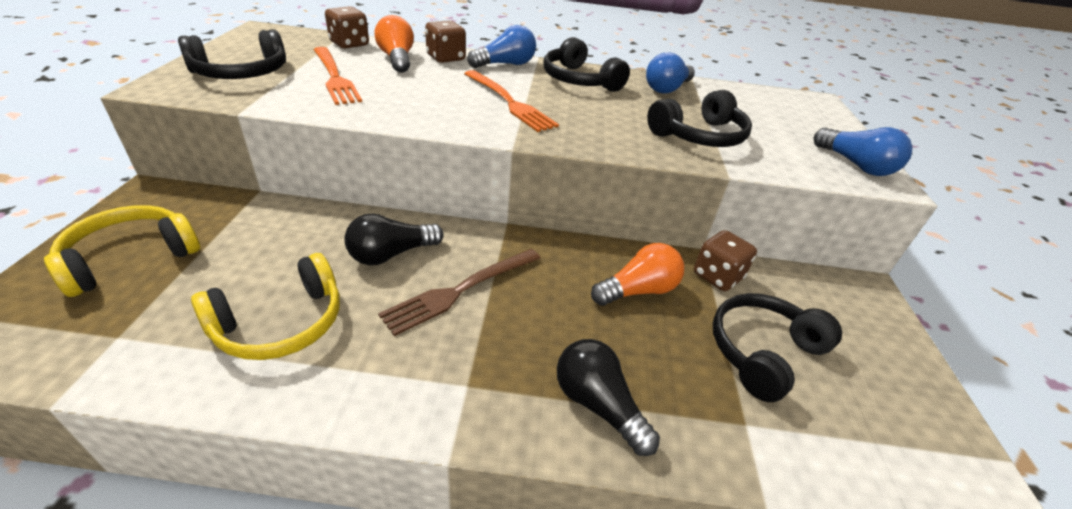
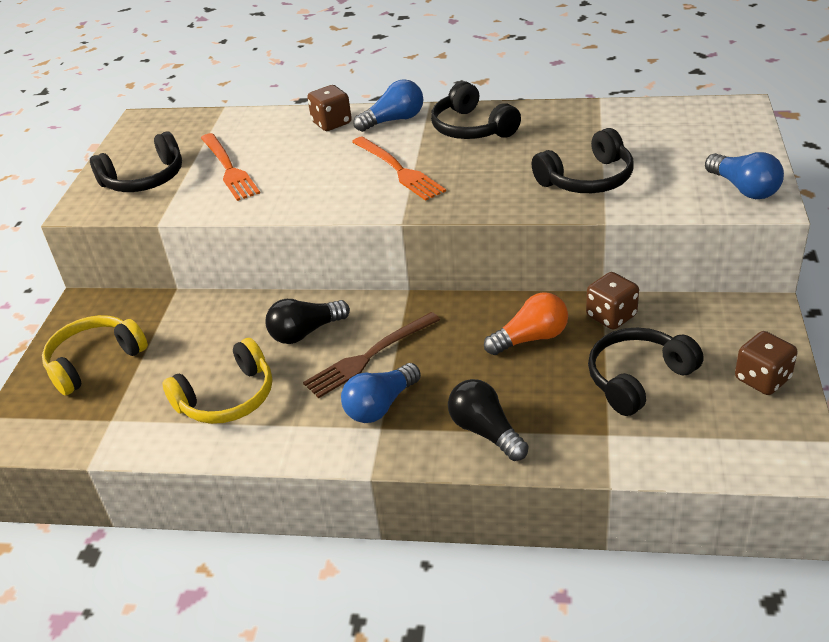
camera: 10 degrees right, 0 degrees up
brown dice [325,6,369,49] -> brown dice moved to [735,331,798,395]
orange light bulb [375,15,414,73] -> none
blue light bulb [646,52,695,93] -> blue light bulb moved to [341,363,421,423]

